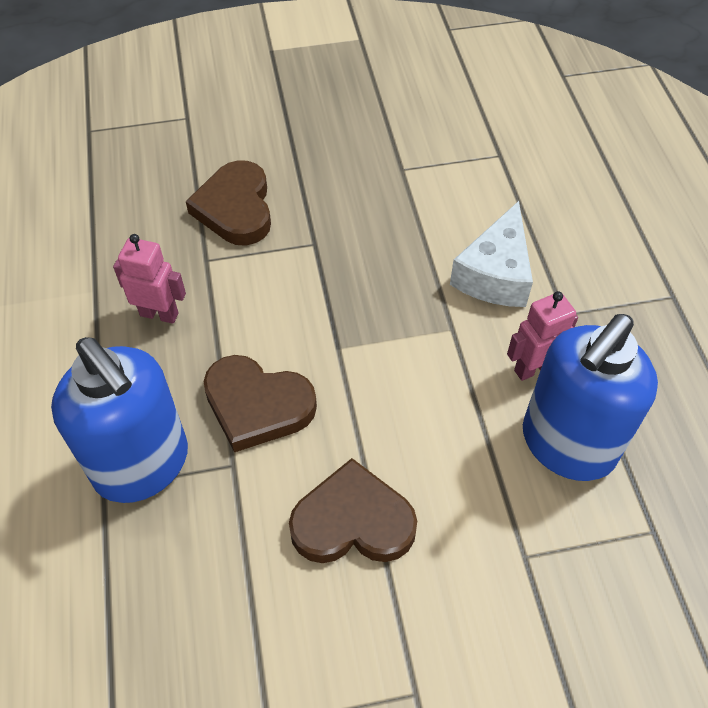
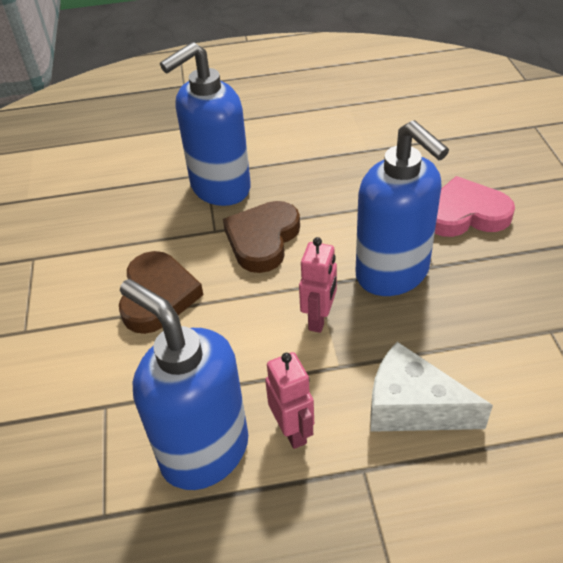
camera: 95 degrees right, 10 degrees down
pink robot [113,234,186,324] -> pink robot moved to [299,237,337,333]
brown heart [186,160,271,246] -> pink heart [435,176,515,237]
none -> blue soap dispenser [356,120,449,296]

